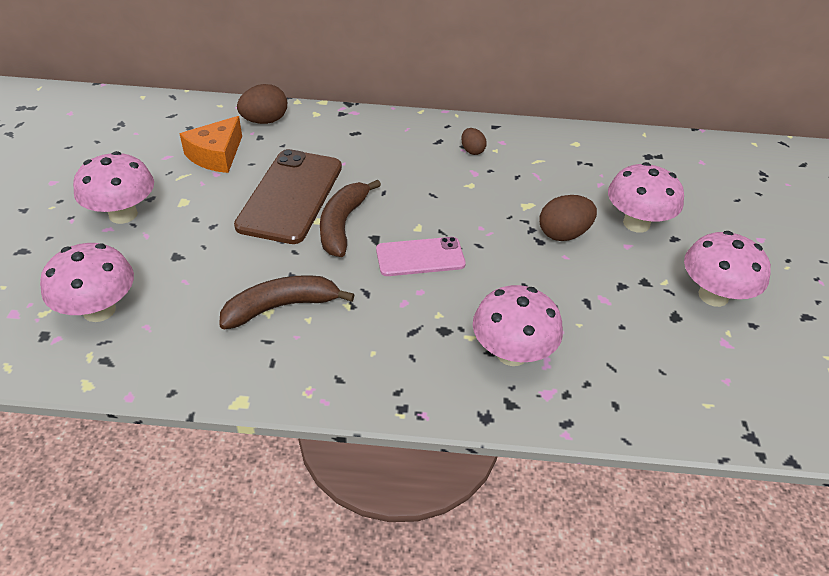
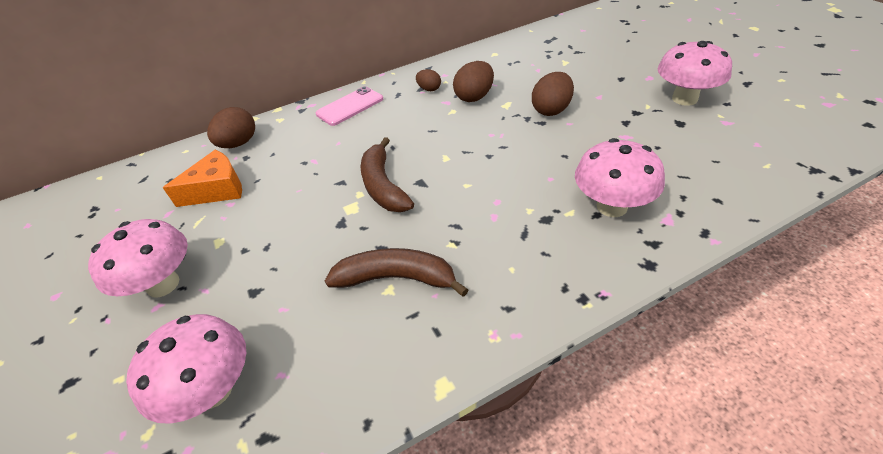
camera: 25 degrees left, 0 degrees up
orange cheese [179,116,242,173] -> orange cheese turned 120 degrees counterclockwise [163,150,242,207]
brown banana [219,275,354,329] -> brown banana turned 60 degrees clockwise [325,248,468,297]
brown phone [234,149,342,244] -> none
pink phone [376,237,466,276] -> pink phone moved to [316,86,383,126]
pink mushroom [608,162,684,233] -> none
none -> brown egg [453,61,494,102]

